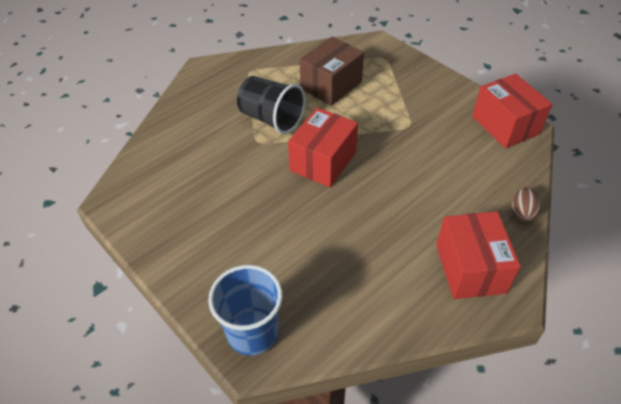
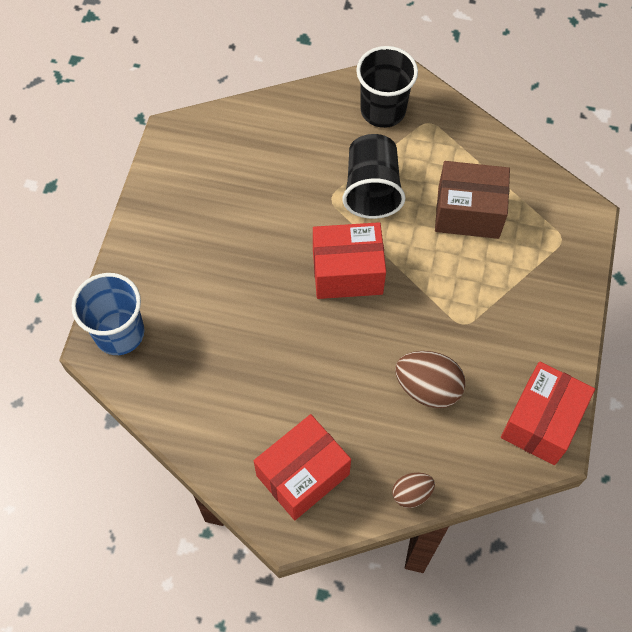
camera: 55 degrees right, 15 degrees up
none -> black cup [356,46,418,128]
none -> brown egg [395,351,465,408]

